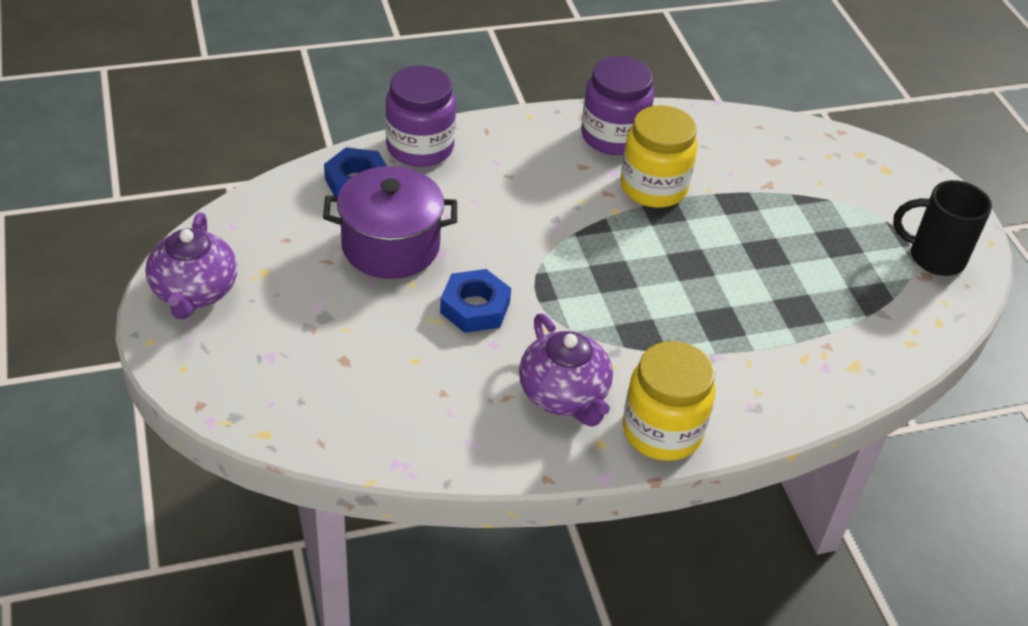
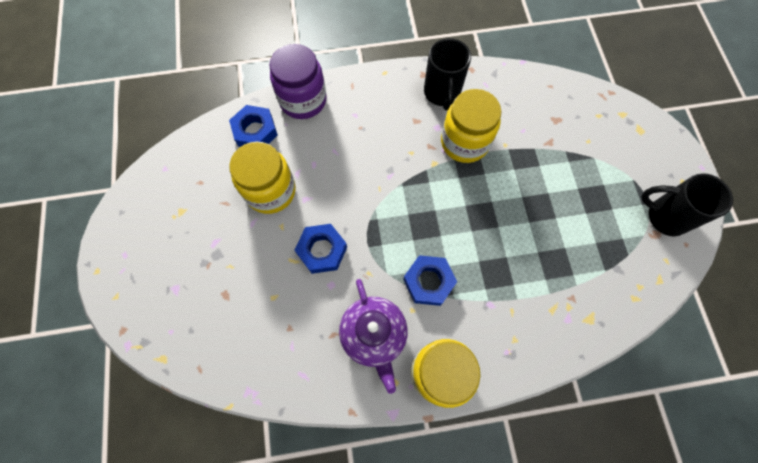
camera: 10 degrees right, 25 degrees up
purple teapot [146,213,237,319] -> none
purple pot [323,166,457,279] -> yellow jar [229,142,296,214]
purple jar [581,56,654,155] -> black mug [424,38,471,110]
none -> blue nut [403,255,457,306]

